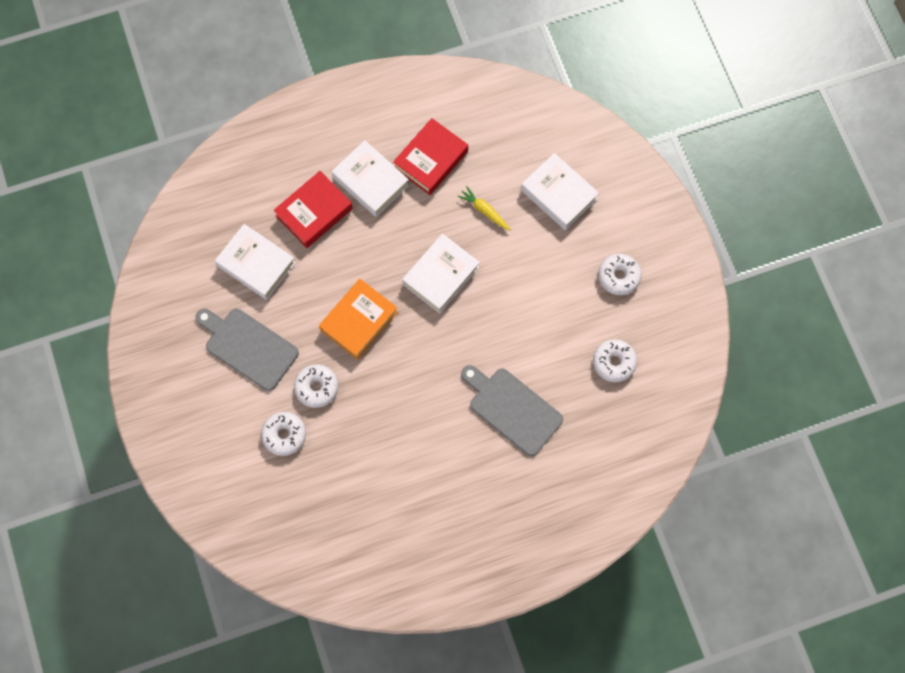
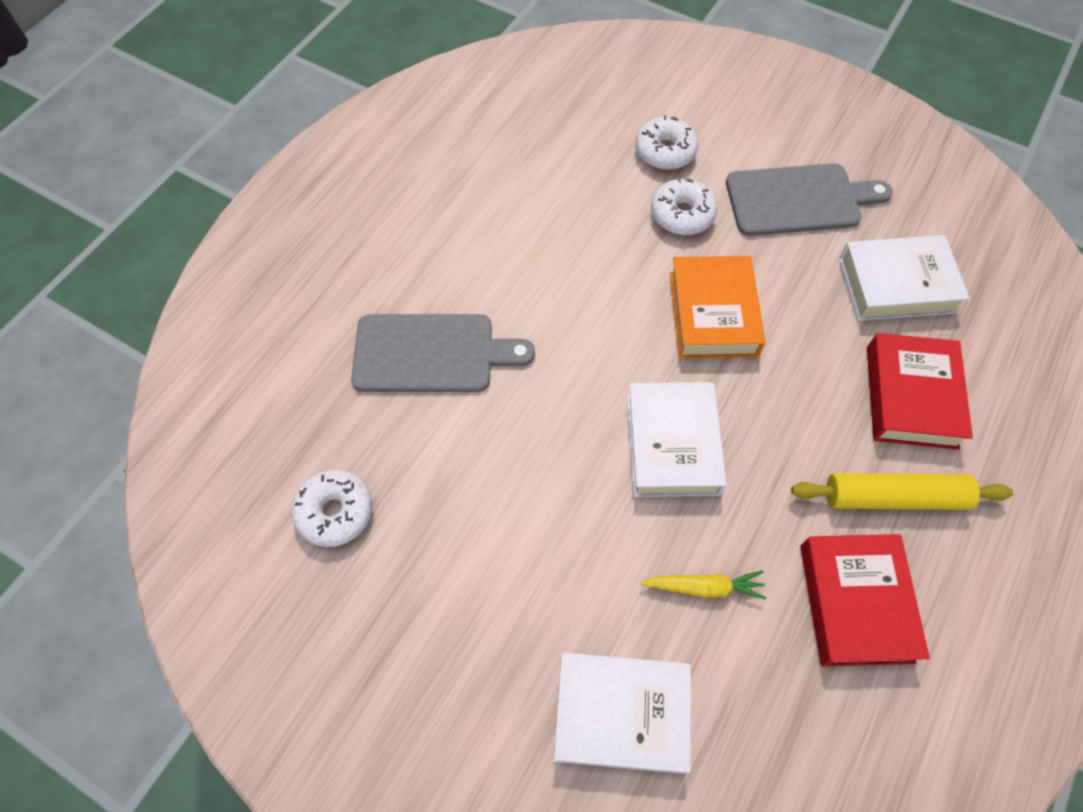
camera: 140 degrees right, 10 degrees down
white book [332,140,409,217] -> yellow rolling pin [791,473,1013,510]
white donut [598,254,641,295] -> none

